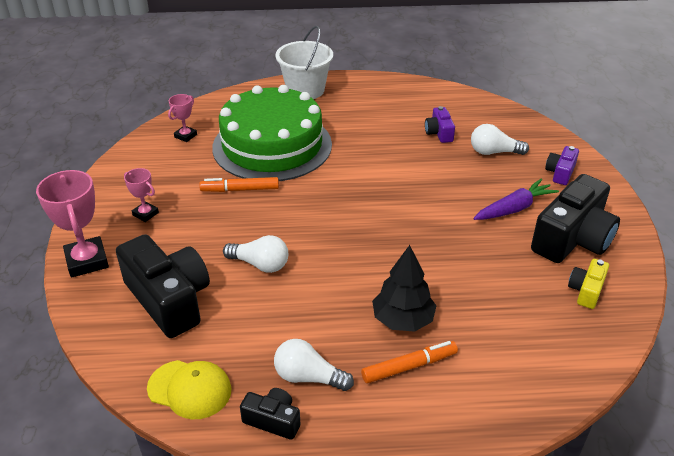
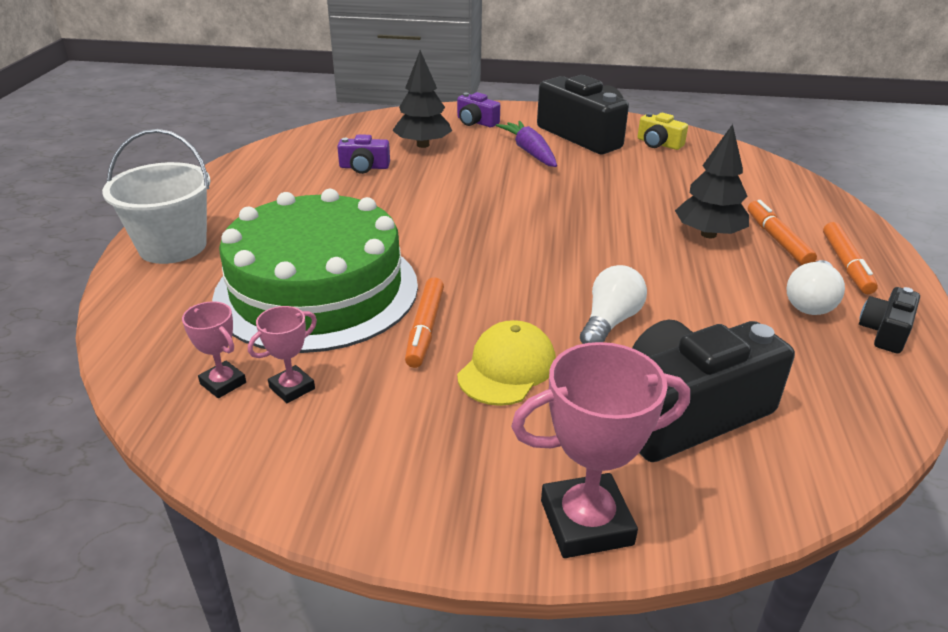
camera: 80 degrees left, 5 degrees down
pink trophy [124,168,159,222] -> pink trophy moved to [248,306,317,403]
yellow cap [147,360,231,419] -> yellow cap moved to [457,320,556,406]
white light bulb [471,124,529,155] -> black tree [392,50,452,148]
none -> orange marker [823,222,878,294]

